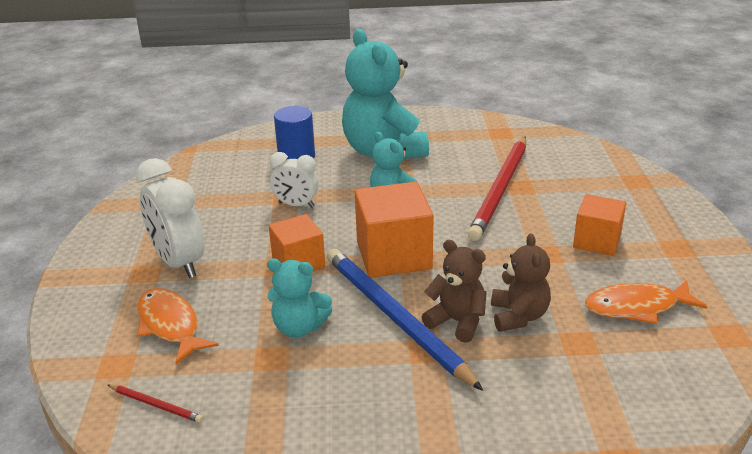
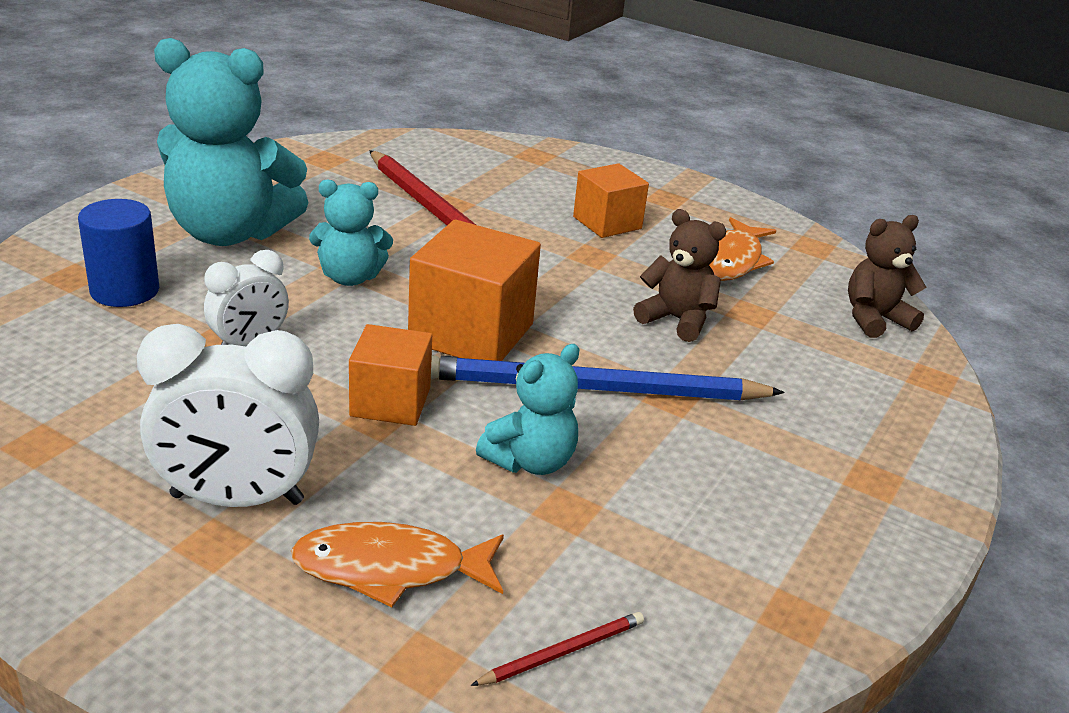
camera: 60 degrees left, 0 degrees up
brown teddy bear [422,240,487,343] -> brown teddy bear moved to [848,215,926,338]

